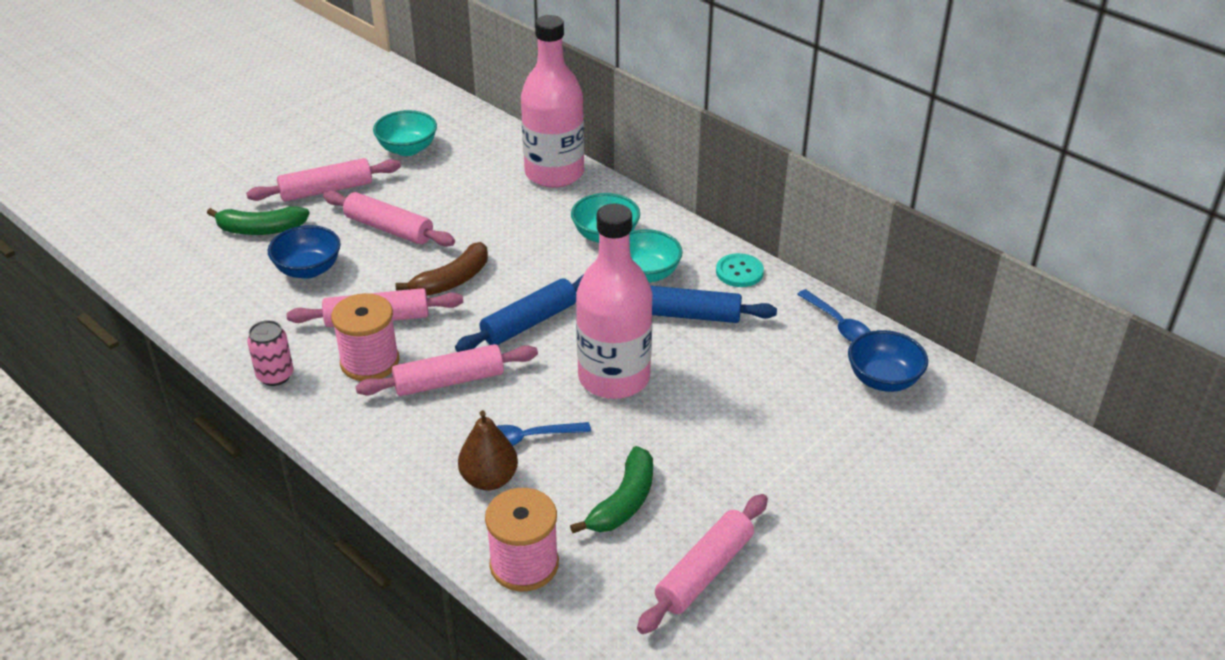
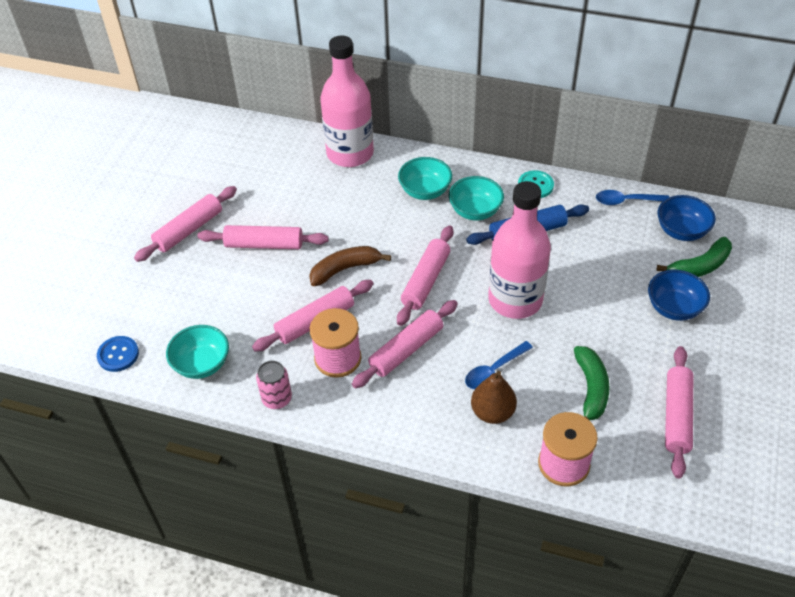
camera: 25 degrees left, 10 degrees up
green banana [207,207,310,235] -> green banana moved to [657,237,732,277]
blue bowl [268,225,341,279] -> blue bowl moved to [648,270,710,321]
turquoise bowl [373,110,437,156] -> turquoise bowl moved to [166,325,229,379]
brown banana [395,242,488,296] -> brown banana turned 135 degrees counterclockwise [309,246,391,286]
blue rolling pin [455,275,583,352] -> pink rolling pin [397,225,453,326]
blue spoon [797,289,870,342] -> blue spoon turned 150 degrees clockwise [596,190,669,205]
none -> blue button [97,336,139,372]

